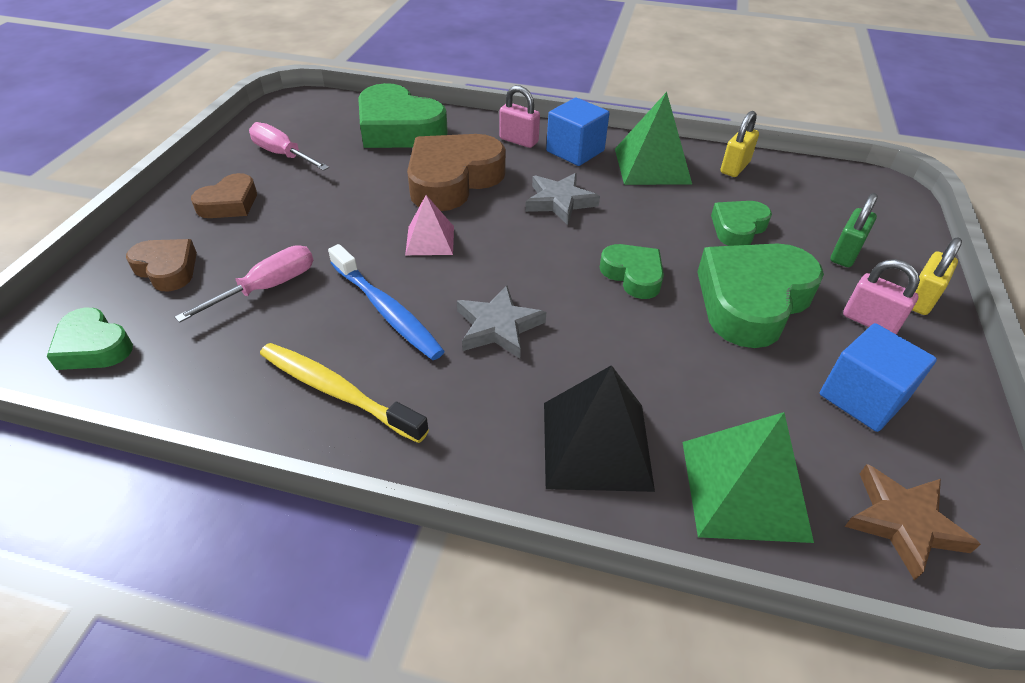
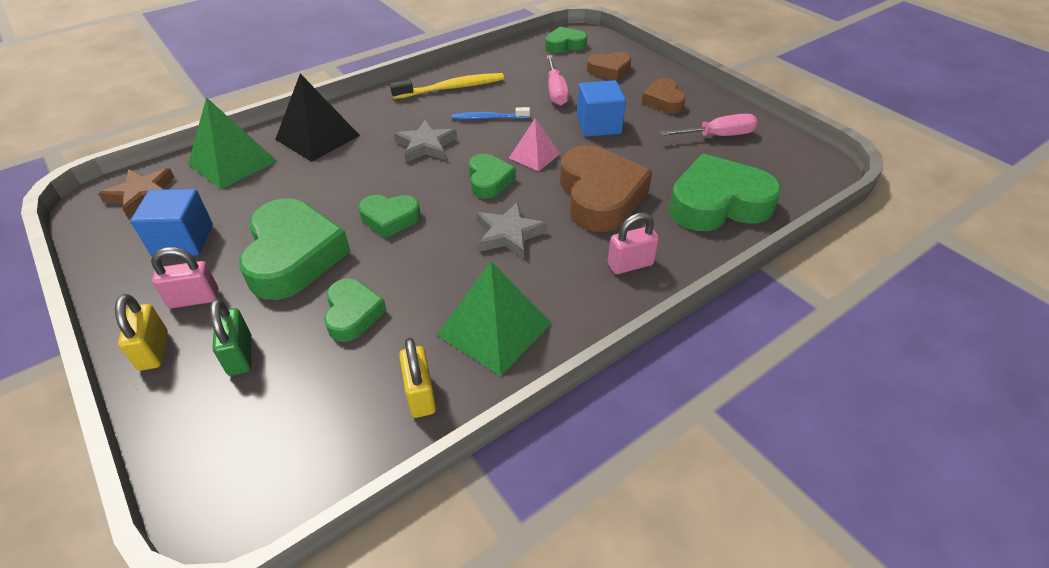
camera: 130 degrees right, 0 degrees up
blue toothbrush [328,244,445,360] -> blue toothbrush [452,107,530,120], size x0.64
blue cube [546,98,609,166] -> blue cube moved to [577,80,626,137]
none -> green heart [469,154,516,199]

